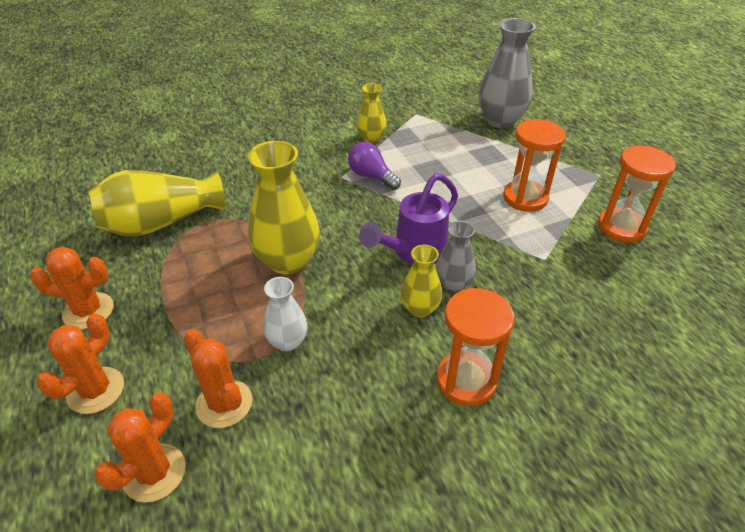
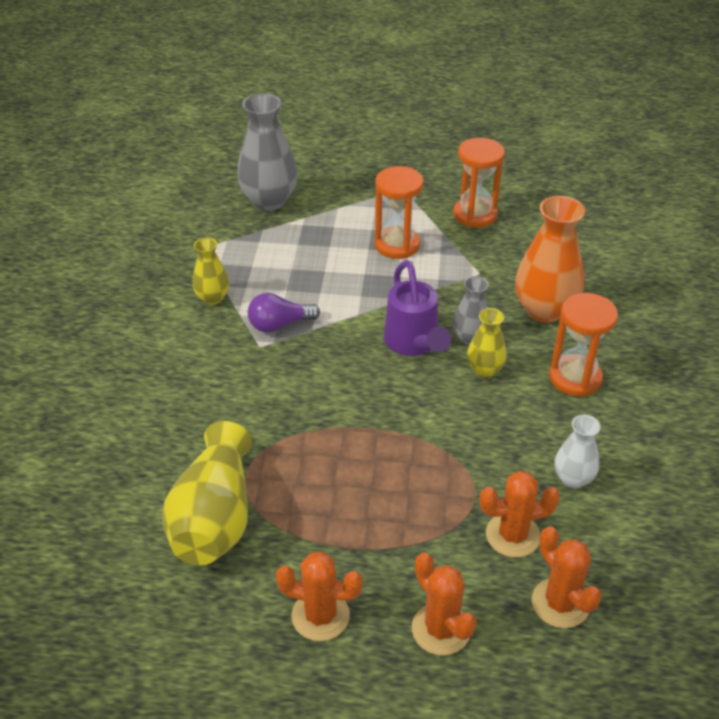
camera: 60 degrees left, 0 degrees up
orange cactus [30,246,114,329] -> orange cactus turned 75 degrees clockwise [276,551,363,641]
yellow vase [248,141,320,275] -> none
white vase [263,277,308,351] -> white vase moved to [555,415,601,488]
none -> orange vase [515,196,585,323]

